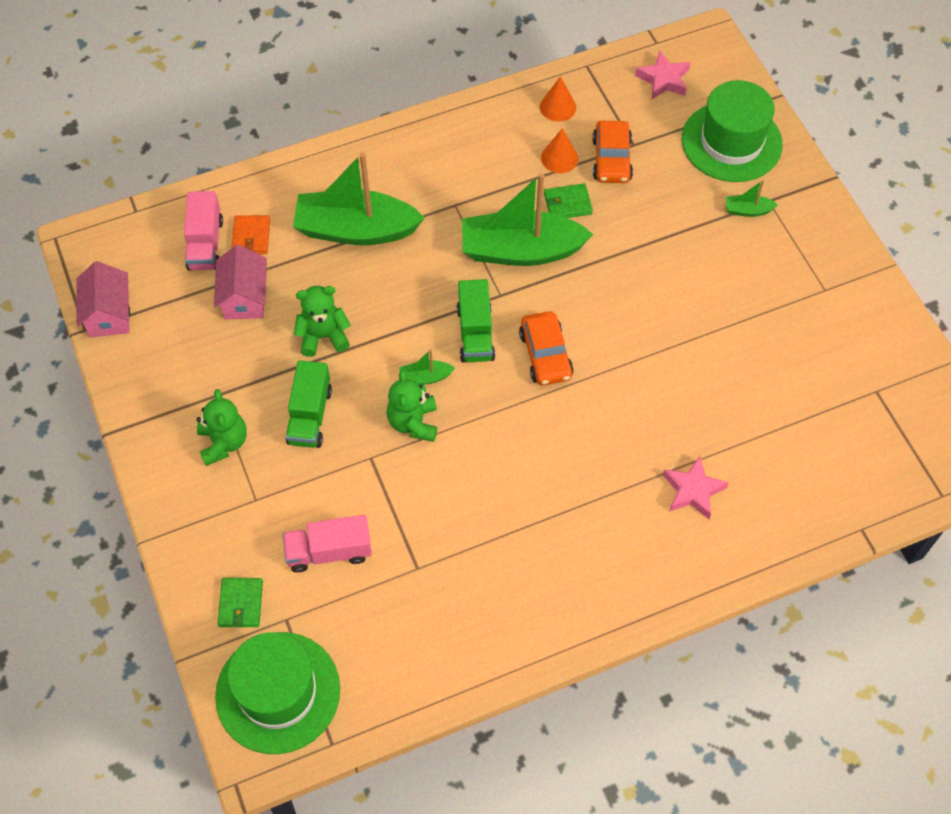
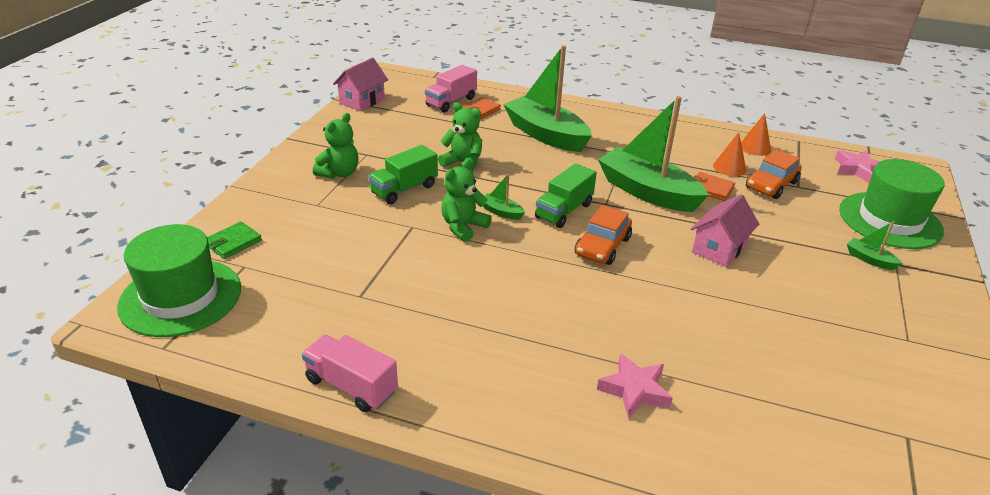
camera: 40 degrees right, 25 degrees down
pink house [214,245,267,319] -> pink house moved to [691,194,759,267]
pink truck [283,515,372,573] -> pink truck moved to [302,335,398,412]
green wallet [544,183,593,218] -> orange wallet [694,172,735,201]

